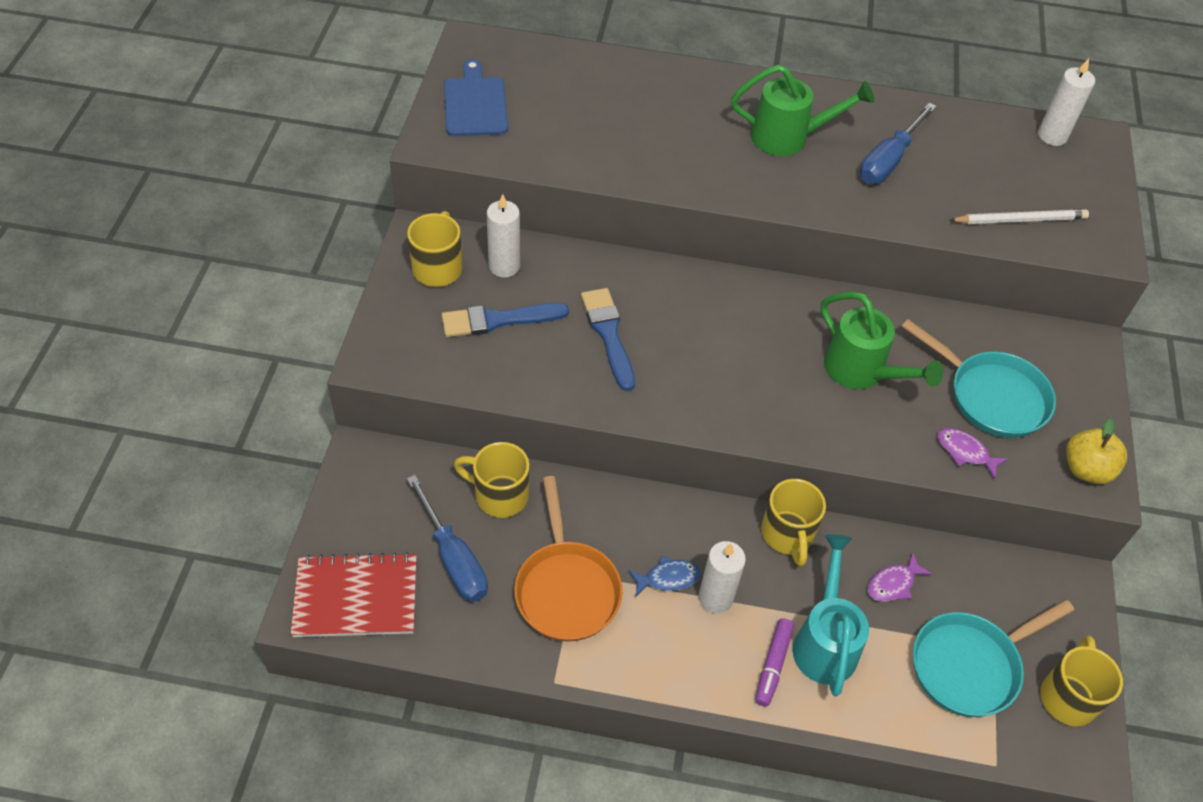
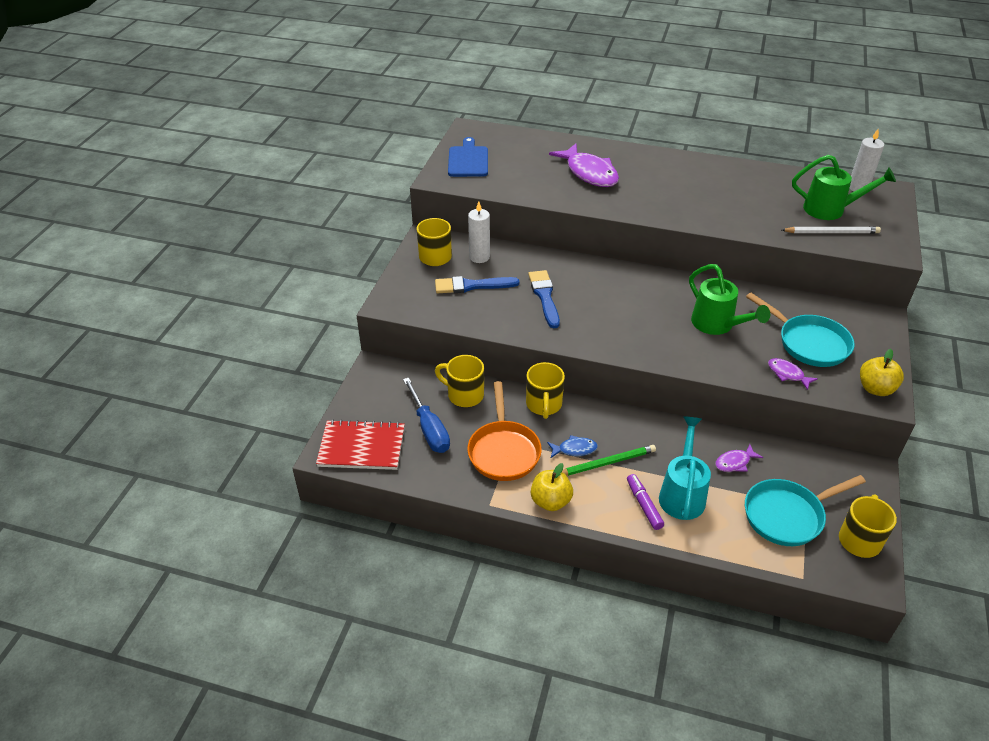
camera: 10 degrees right, 10 degrees down
white candle [699,541,746,613] -> green pencil [562,445,656,476]
green watering can [731,65,874,156] -> green watering can moved to [792,155,896,220]
purple marker [755,618,794,706] -> purple marker turned 135 degrees clockwise [627,474,664,530]
yellow mug [761,479,826,566] -> yellow mug moved to [526,362,565,419]
blue screwdriver [860,103,937,184] -> none
none -> yellow apple [531,463,573,511]
none -> purple fish [549,144,619,187]

